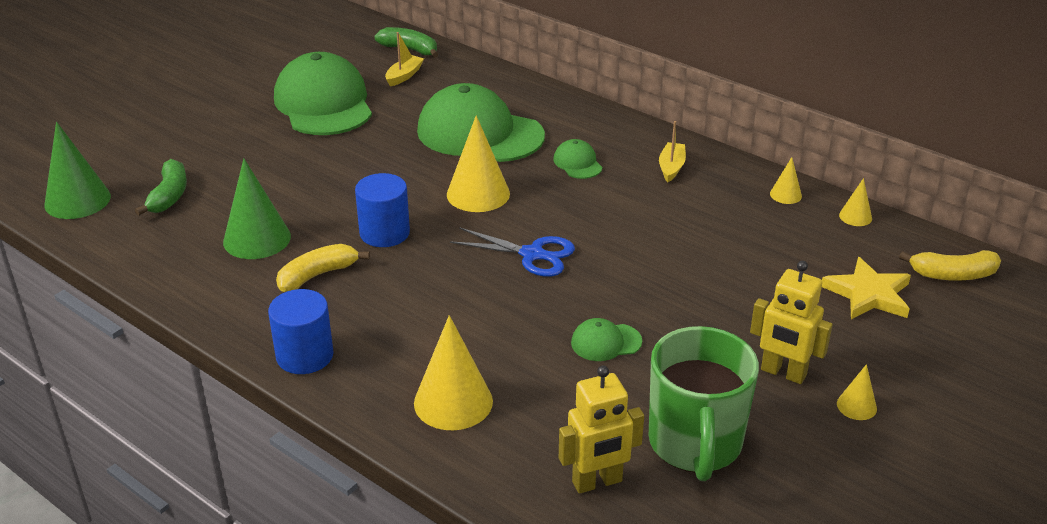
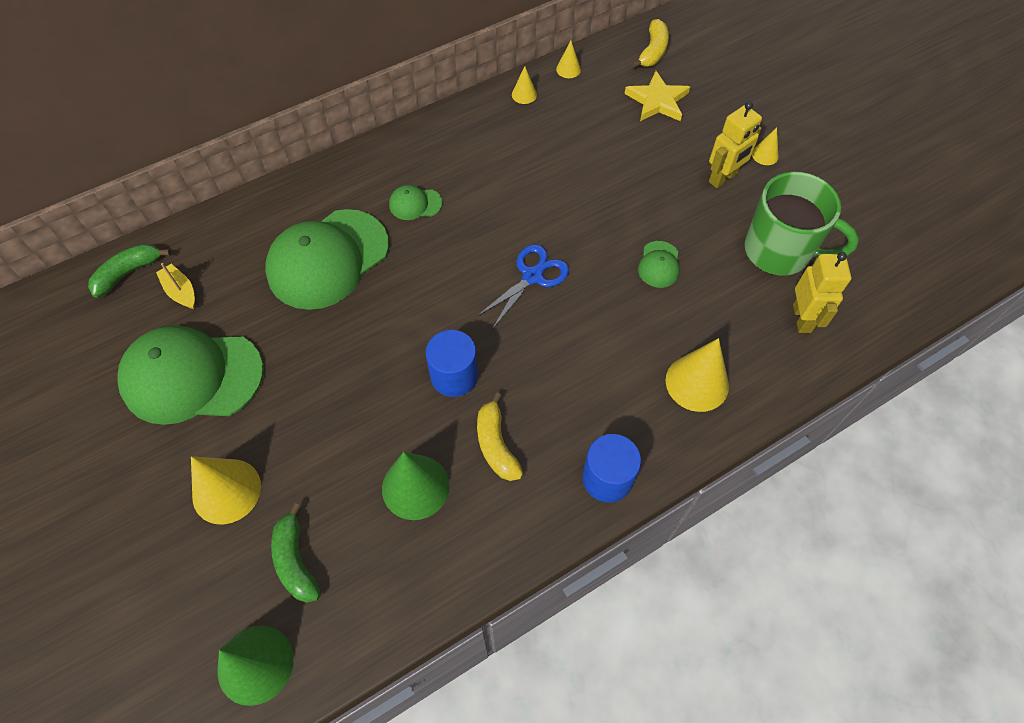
camera: 70 degrees left, 25 degrees up
green banana [135,159,187,216] -> green banana turned 135 degrees counterclockwise [271,503,320,603]
yellow cone [447,115,510,212] -> yellow cone moved to [191,456,261,524]
yellow boat [659,121,686,182] -> none

